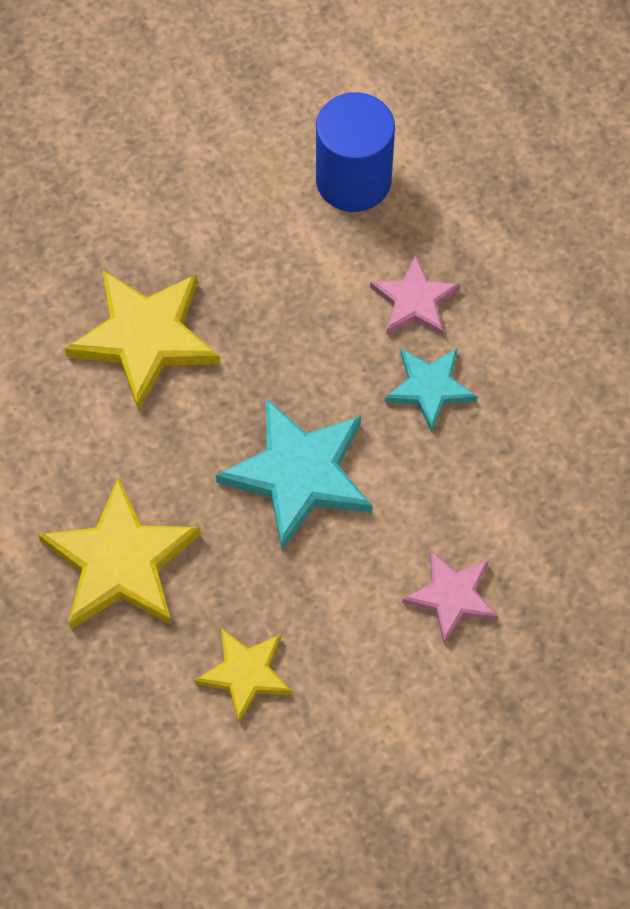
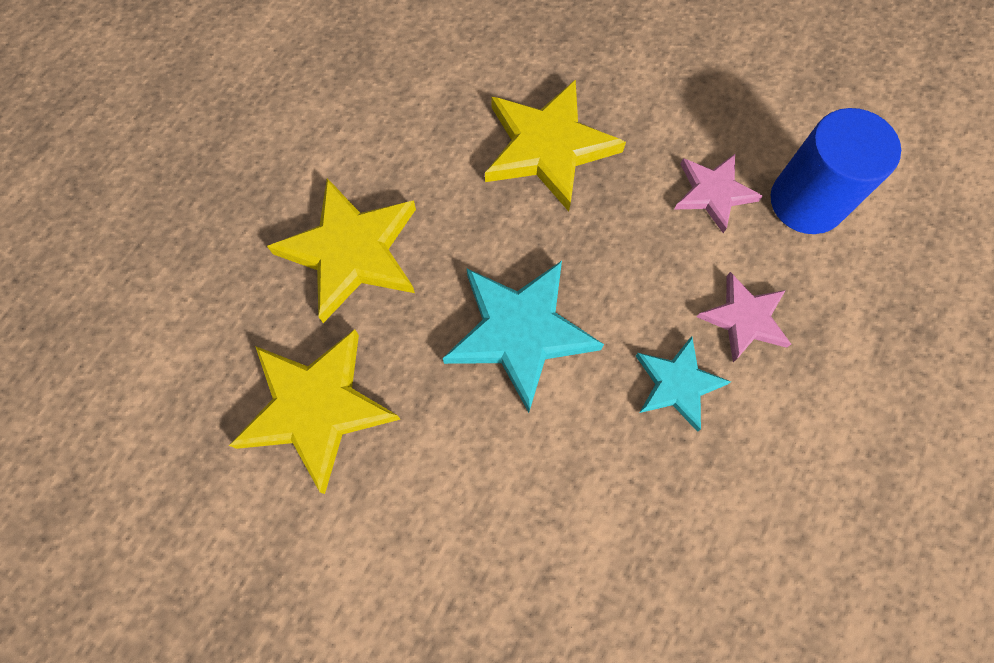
camera: 55 degrees right, 5 degrees up
yellow star [195,628,292,723] -> yellow star [229,329,400,494], size x1.69
pink star [402,550,498,643] -> pink star moved to [674,154,763,233]

